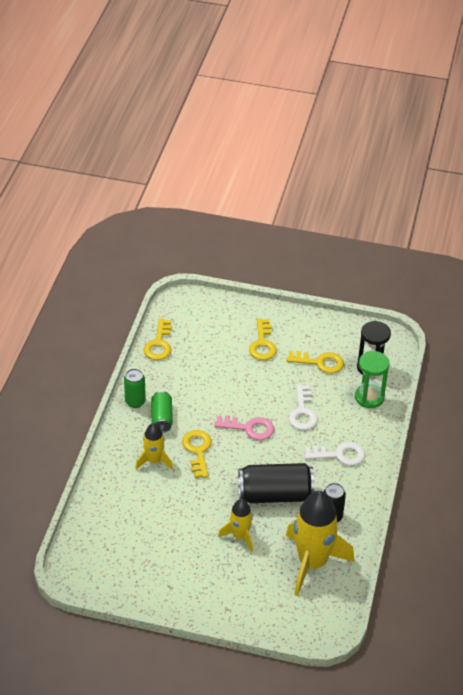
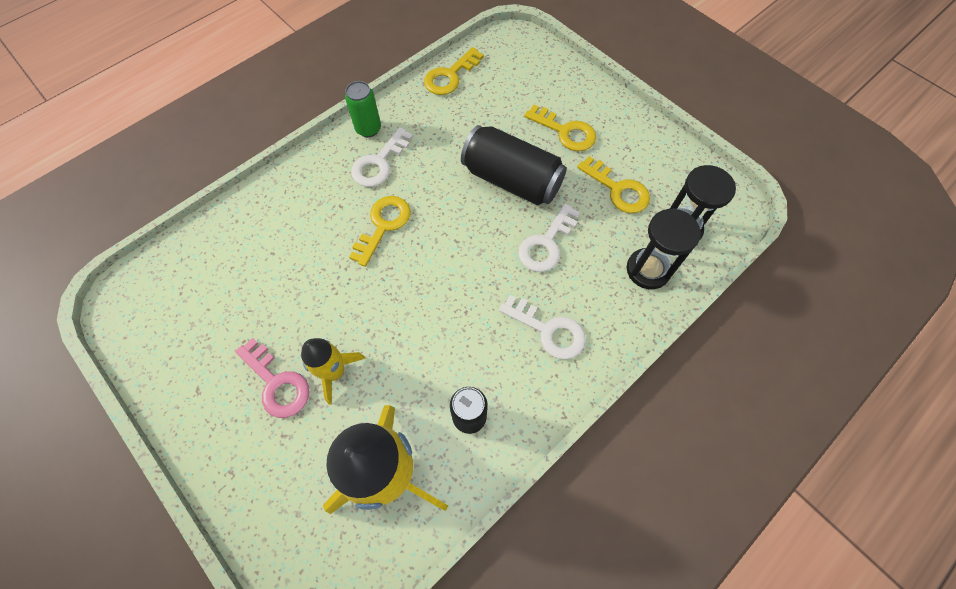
camera: 35 degrees right, 20 degrees up
yellow rocket [135,423,173,470] -> none
green can [151,391,173,433] -> white key [351,127,413,187]
pink key [214,415,274,440] -> pink key moved to [235,338,310,418]
black can [238,463,315,503] -> black can moved to [461,125,567,205]
yellow key [249,319,277,360] -> yellow key turned 90 degrees counterclockwise [524,105,596,151]
green hourglass [355,351,389,408] -> black hourglass [627,208,701,289]

